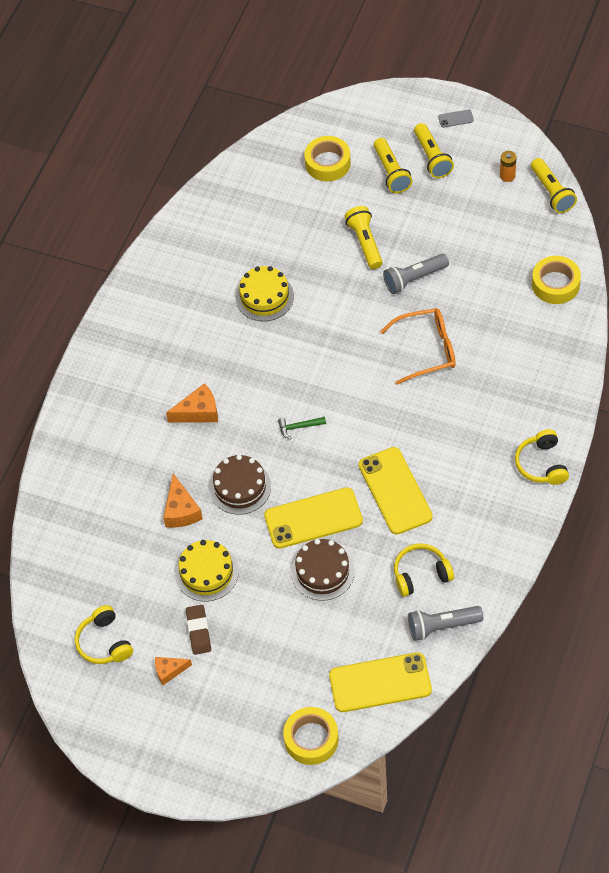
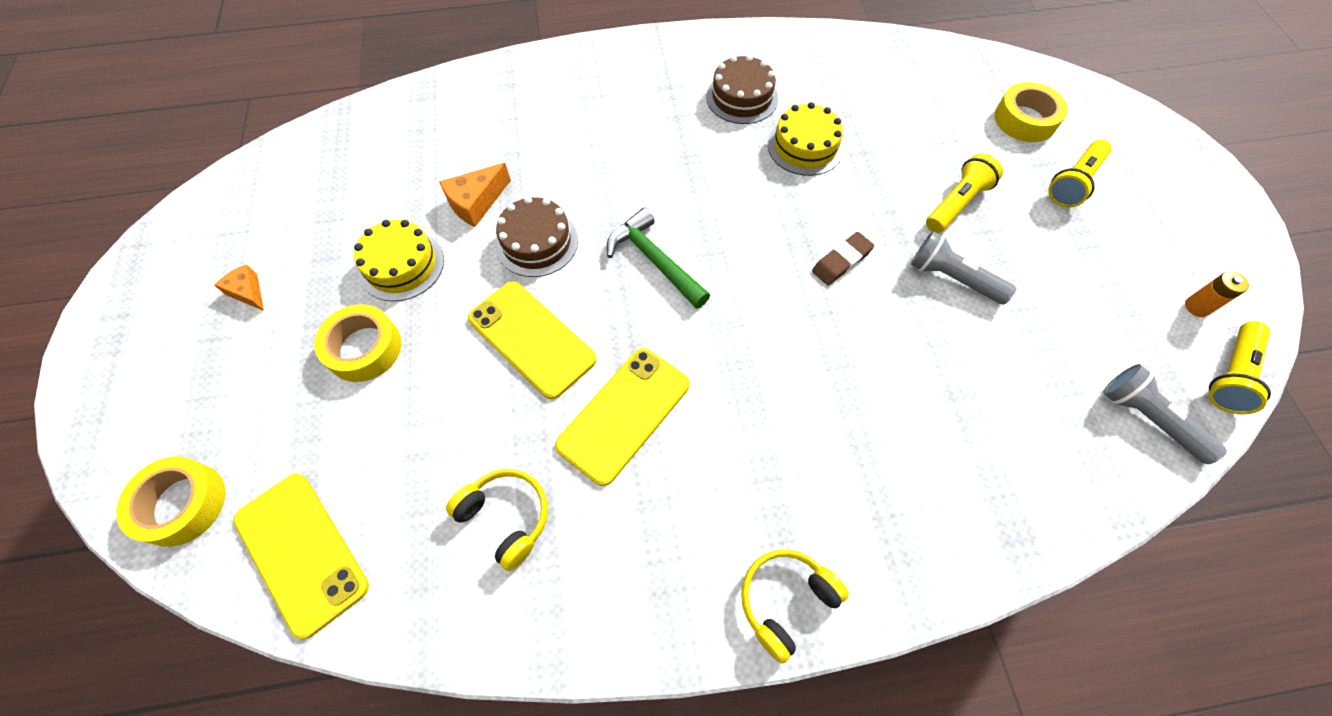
camera: 55 degrees right, 5 degrees up
yellow headphones [75,605,133,664] -> none
orange cheese [166,383,218,423] -> none
brown eraser [186,605,211,655] -> brown eraser moved to [812,232,874,285]
green hammer [278,417,326,439] -> green hammer [607,207,710,309], size x1.89
brown cake [291,539,355,601] -> brown cake moved to [706,55,778,124]
orange glasses [380,308,456,385] -> none
grey flashlight [408,606,483,641] -> grey flashlight moved to [1103,364,1227,464]
yellow flashlight [414,123,454,178] -> none
grey phone [438,109,474,128] -> none
yellow tape [532,256,581,304] -> yellow tape moved to [314,304,402,382]

